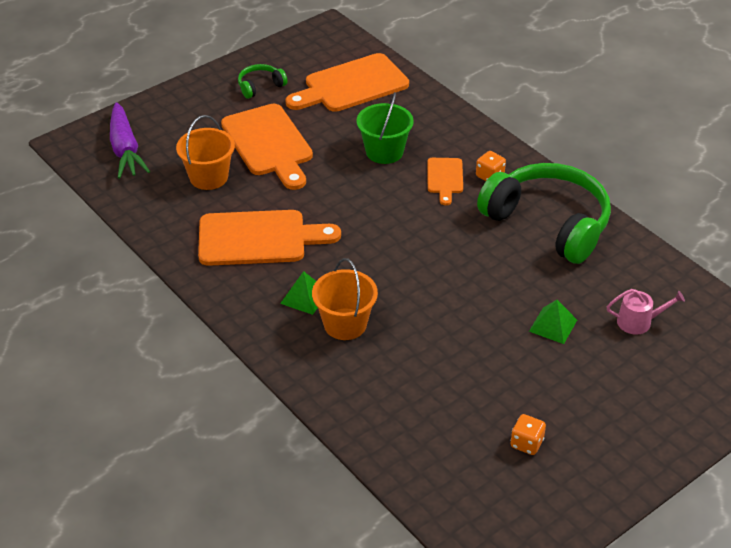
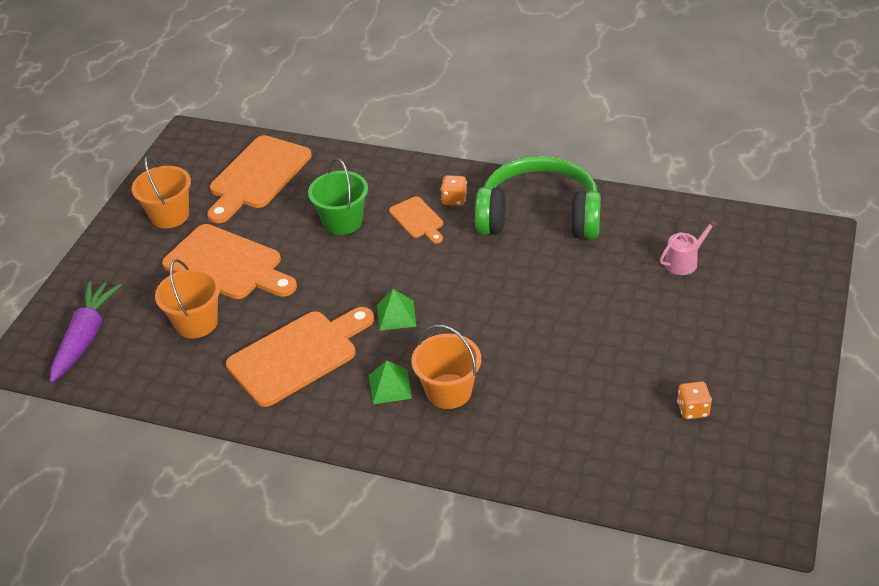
camera: 30 degrees left, 0 degrees up
purple carrot [110,102,150,179] -> purple carrot turned 120 degrees counterclockwise [50,281,121,383]
green headphones [238,64,288,99] -> orange bucket [132,156,191,229]
green pyramid [529,300,577,344] -> green pyramid moved to [377,289,416,331]

